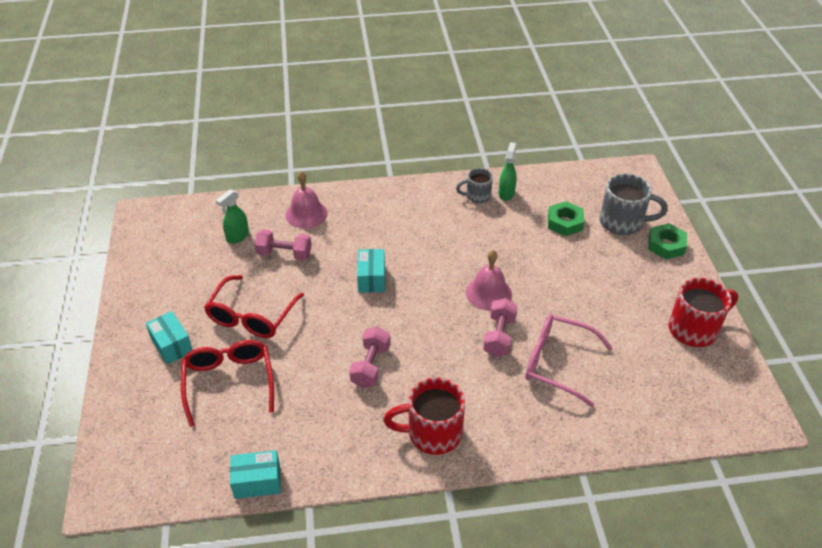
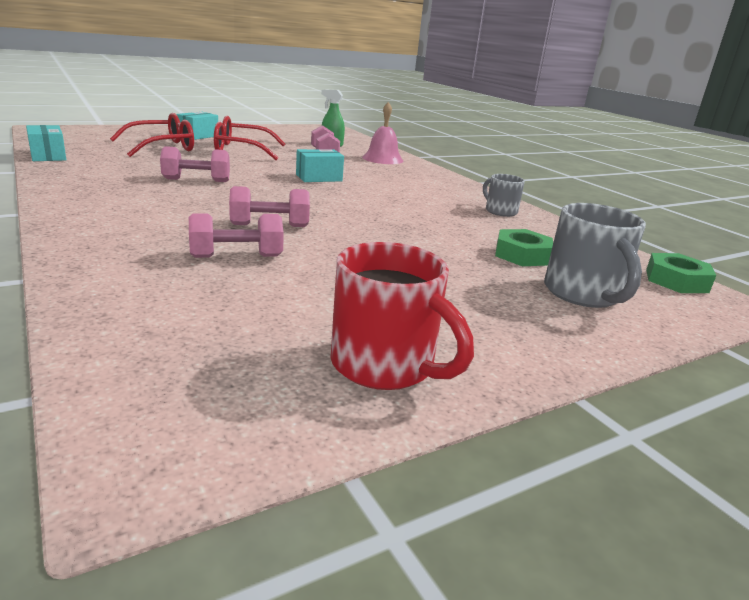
camera: 65 degrees right, 20 degrees down
red mug [383,377,465,455] -> none
pink bell [466,250,512,311] -> none
green spray bottle [499,142,517,201] -> none
pink glasses [525,314,613,407] -> pink dumbbell [189,214,284,258]
green nut [648,223,687,259] -> green nut moved to [646,253,716,293]

